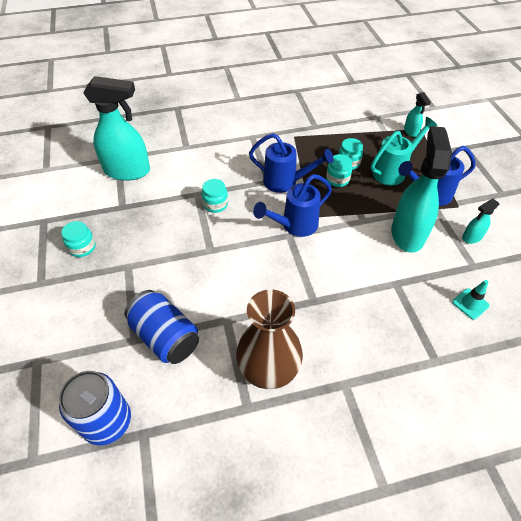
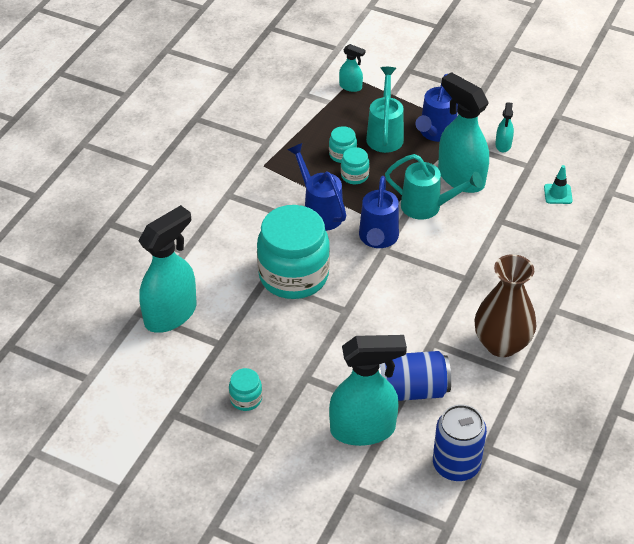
camera: 50 degrees left, 5 degrees down
turquoise jar [202,179,228,213] -> turquoise jar [257,205,330,299], size x2.35
blue watering can [249,133,334,193] -> blue watering can turned 90 degrees counterclockwise [288,143,346,231]
none -> turquoise spray bottle [329,335,407,446]
none -> turquoise watering can [385,154,483,220]

